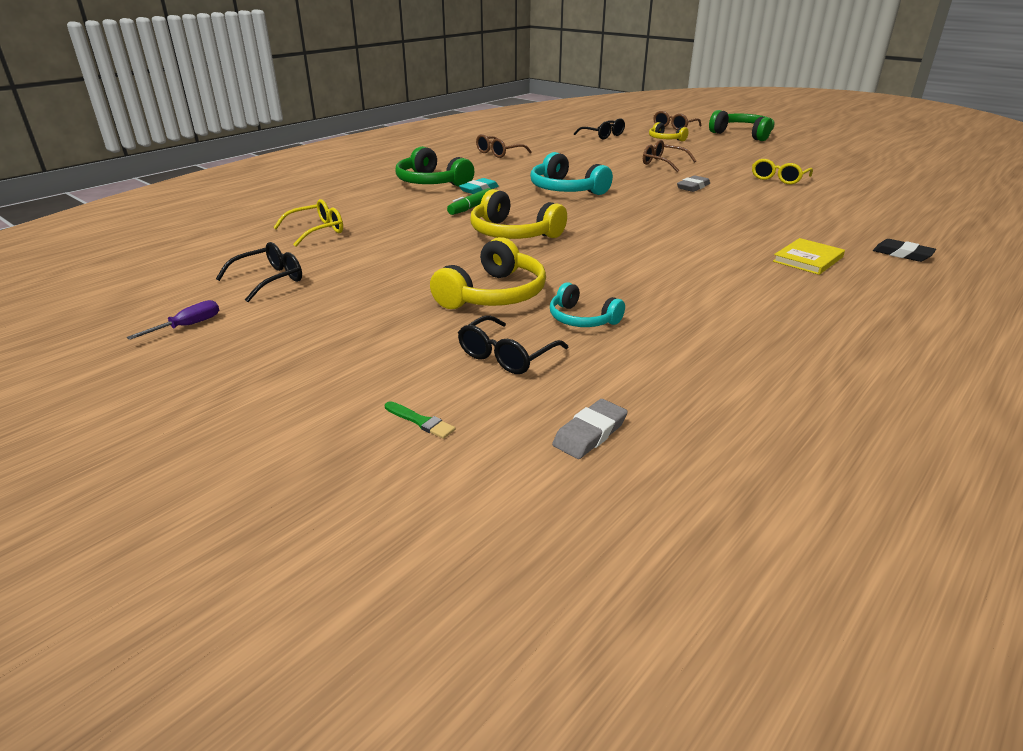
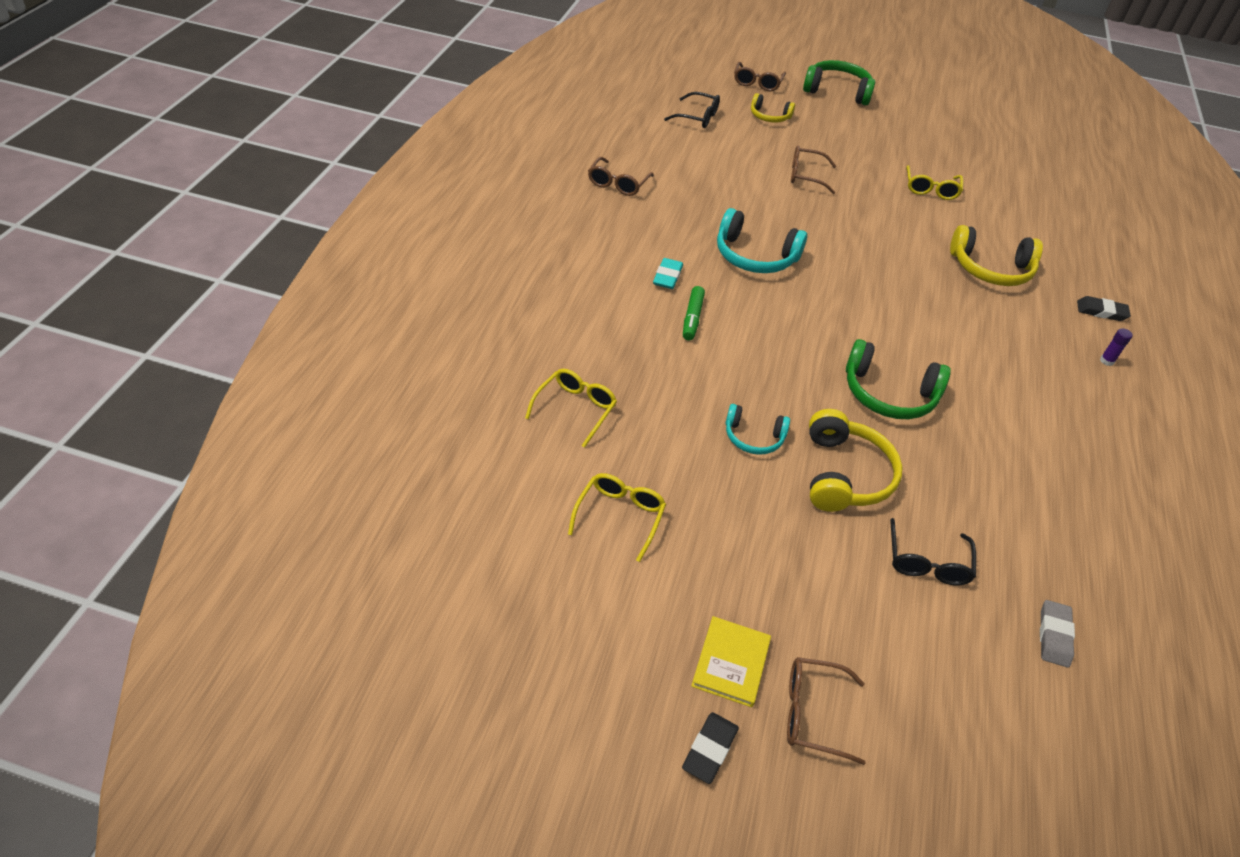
camera: 30 degrees left, 15 degrees up
purple screwdriver [127,300,219,340] -> none
black glasses [216,242,302,302] -> yellow glasses [568,473,666,562]
green brush [385,401,455,439] -> none
green headphones [395,146,474,187] -> green headphones moved to [846,339,951,419]
yellow headphones [470,189,567,239] -> yellow headphones moved to [950,225,1043,286]
turquoise headphones [550,282,625,327] -> turquoise headphones moved to [726,404,790,455]
grey eraser [677,175,710,192] -> none
yellow book [773,238,845,275] -> yellow book moved to [691,616,771,707]
none -> black eraser [682,712,739,784]
none -> brown glasses [787,657,865,765]
none -> purple glue stick [1100,328,1133,366]

